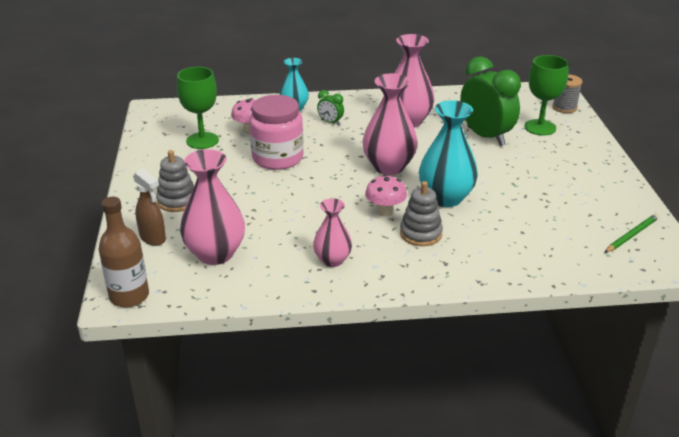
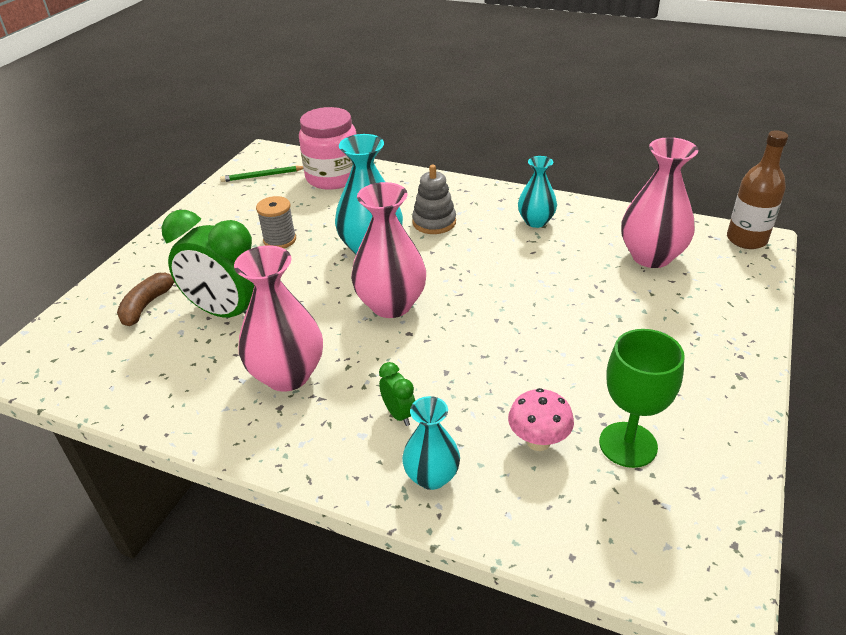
camera: 150 degrees left, 5 degrees up
brown spray bottle [133,169,166,246] -> none
grey stacking toy [156,150,194,212] -> none
pink jar [249,95,304,170] -> pink jar moved to [299,107,357,190]
pink vase [313,198,352,267] -> turquoise vase [518,156,557,228]
pink mushroom [365,175,407,217] -> none
green clock [460,56,521,146] -> green clock turned 60 degrees counterclockwise [161,210,255,317]
green goblet [524,55,569,135] -> brown banana [117,273,174,326]
grey spool [552,74,582,113] -> grey spool moved to [256,196,296,248]

